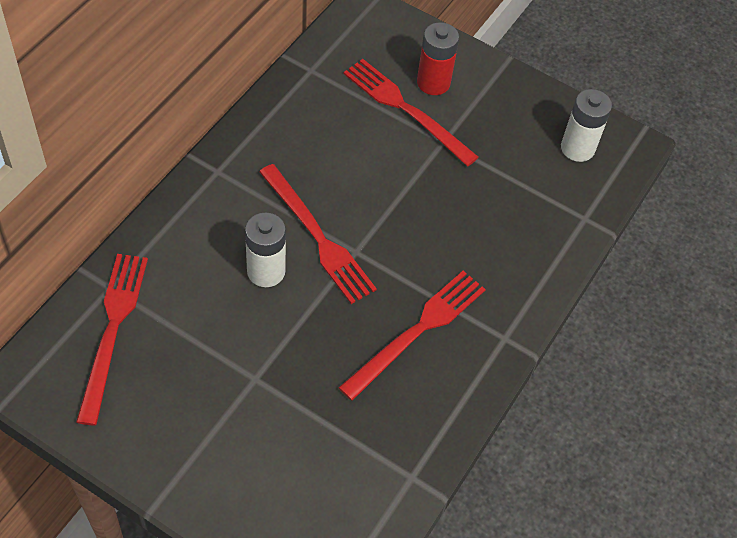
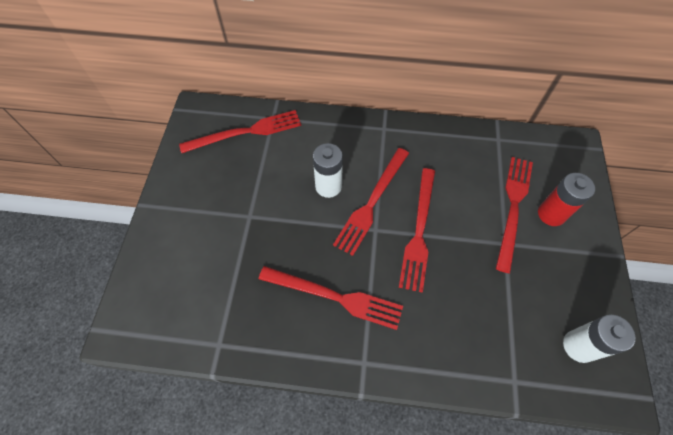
camera: 70 degrees right, 5 degrees up
none -> red fork [399,168,435,293]

